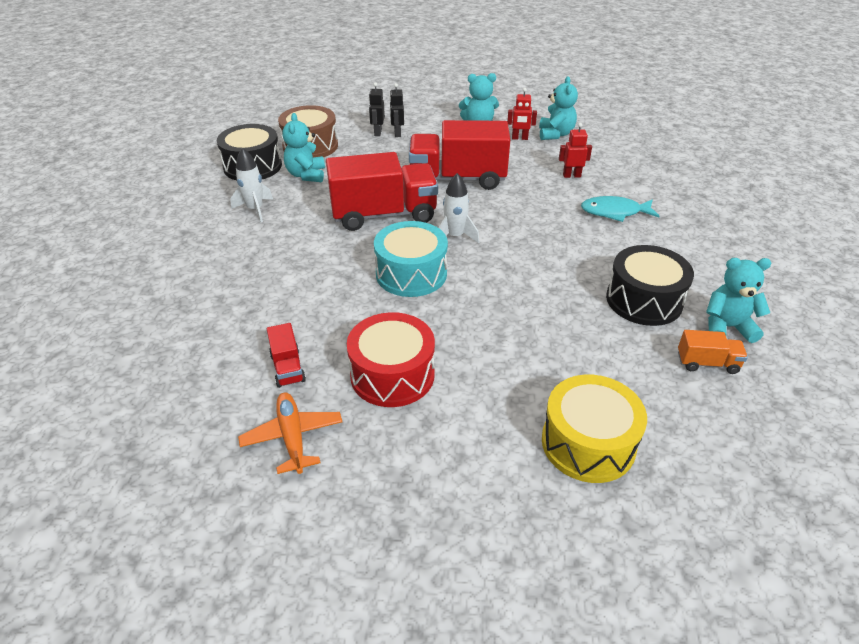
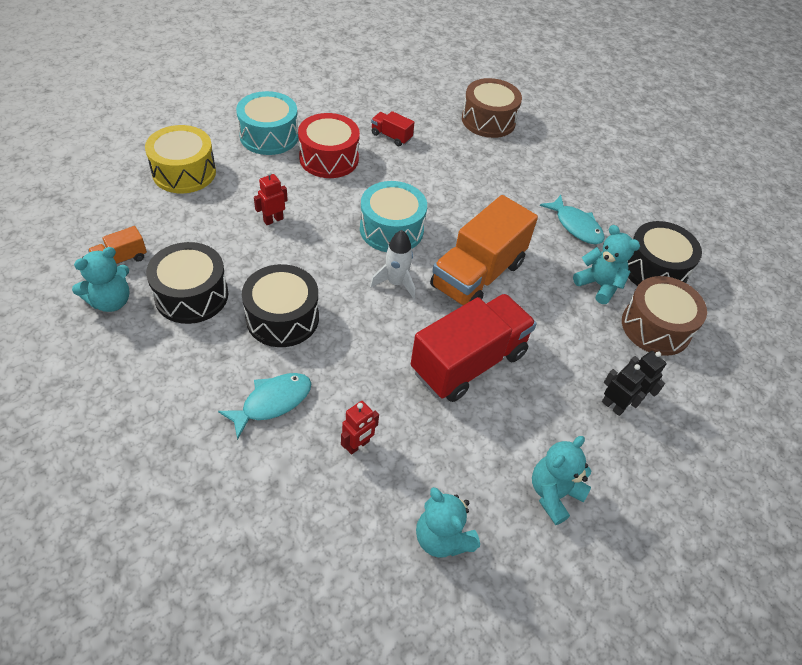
camera: 135 degrees right, 10 degrees up
white rocket [230,148,273,222] -> turquoise fish [540,195,604,244]
orange plane [238,392,343,474] -> none
red truck [326,152,438,231] -> orange truck [430,195,538,305]
red robot [507,88,537,140] -> red robot moved to [254,171,288,225]
none -> turquoise drum [236,91,298,155]
none -> black drum [242,264,319,347]
none -> brown drum [462,78,522,138]

